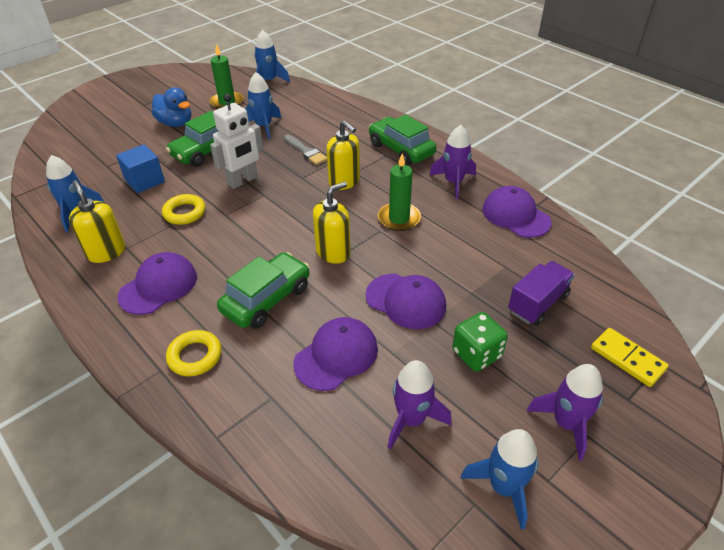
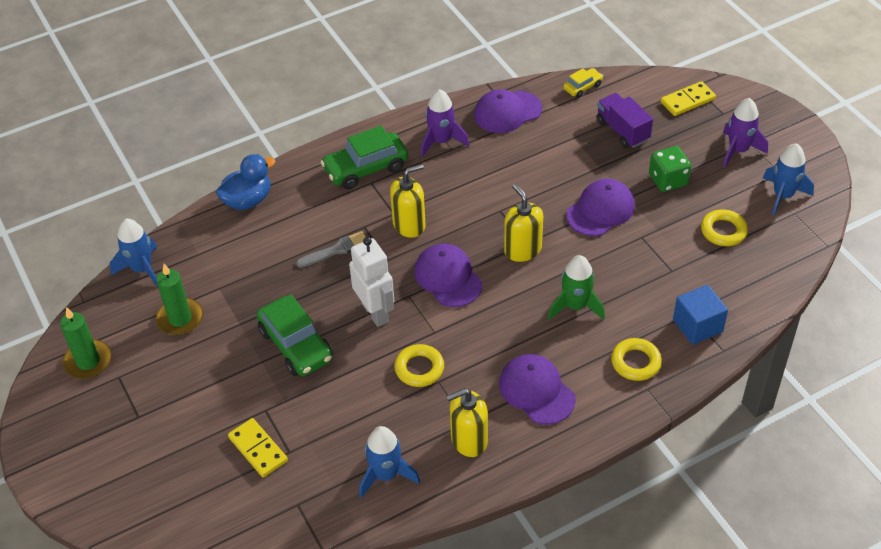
camera: 75 degrees left, 5 degrees up
blue cube [116,144,165,193] -> blue cube moved to [673,285,728,345]
blue duck [152,88,191,127] -> blue duck moved to [216,154,276,210]
green car [217,252,310,329] -> green rocket [548,255,605,320]
blue rocket [245,72,281,139] -> none
purple cap [293,317,378,391] -> purple cap moved to [414,243,483,307]
green candle [378,153,421,231] -> green candle moved to [60,307,112,379]
purple rocket [388,360,452,449] -> yellow ring [701,209,748,246]
none -> yellow domino [228,418,288,477]
none -> yellow car [563,68,603,98]

